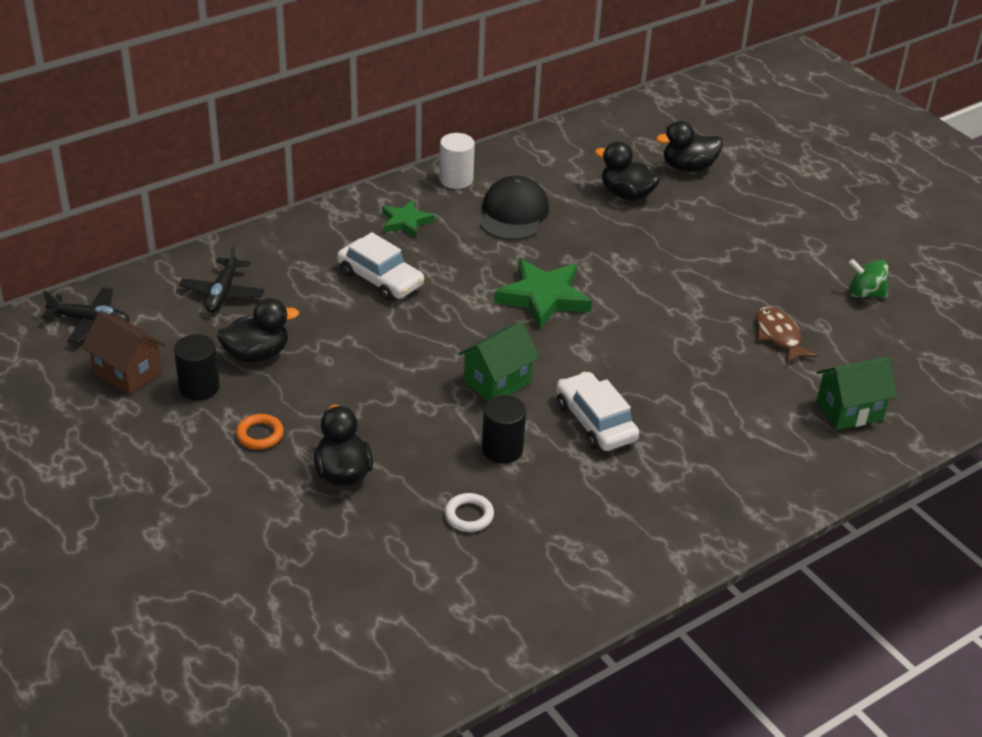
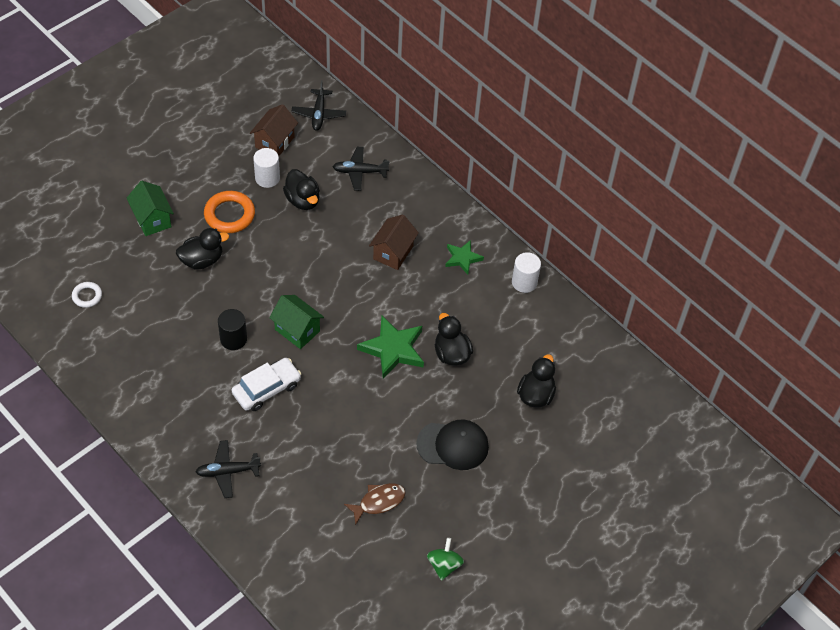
camera: 80 degrees right, 15 degrees up
black cylinder [174,334,220,400] -> white cylinder [253,148,280,188]
orange ring [236,414,284,449] -> orange ring [204,191,255,233], size x1.77
white car [337,232,424,301] -> brown house [369,215,419,270]
white ring [445,493,494,532] -> white ring moved to [72,282,102,308]
black cap [480,175,549,240] -> black cap moved to [416,419,489,470]
black duck [656,121,723,172] -> black duck moved to [435,313,473,366]
green house [816,356,897,430] -> green house moved to [126,181,174,236]
none -> black plane [196,440,261,498]

